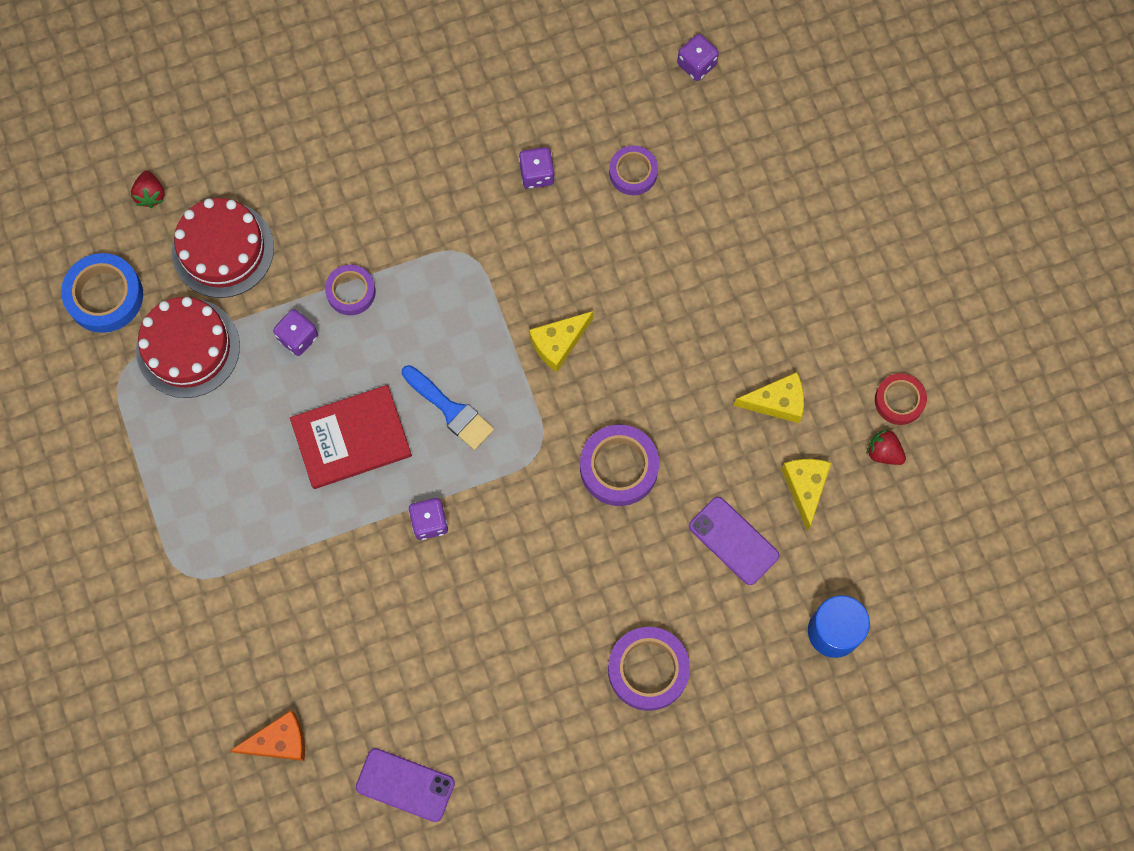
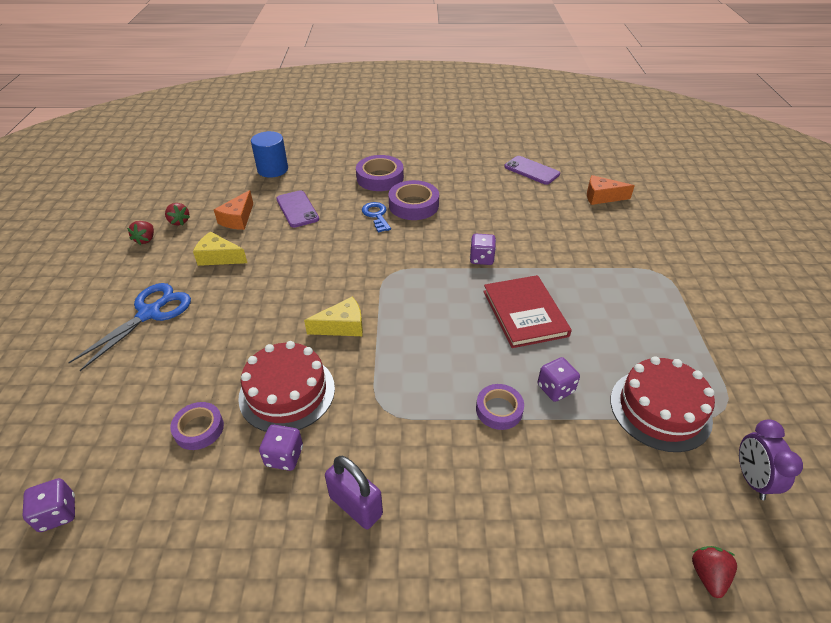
camera: 160 degrees left, 30 degrees down
blue tape [61,253,143,333] -> purple clock [739,419,803,500]
red cake [172,198,274,298] -> red cake moved to [238,341,335,432]
red book [290,385,412,489] -> red book turned 75 degrees clockwise [483,275,572,348]
blue brush [402,365,494,450] -> none
purple tape [580,425,659,506] -> purple tape moved to [389,180,439,220]
yellow cheese [781,459,831,531] -> orange cheese [214,190,253,230]
red tape [875,373,927,425] -> red strawberry [127,221,154,245]
none -> blue scissors [68,283,191,371]
none -> purple padlock [325,456,383,529]
none -> blue key [362,202,391,233]

